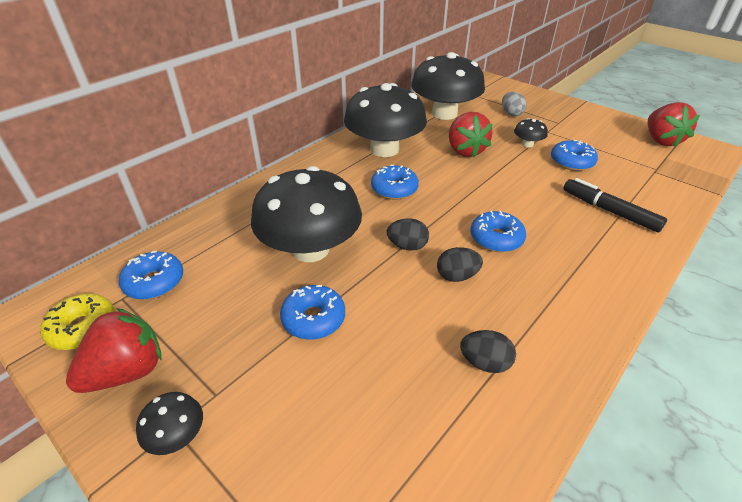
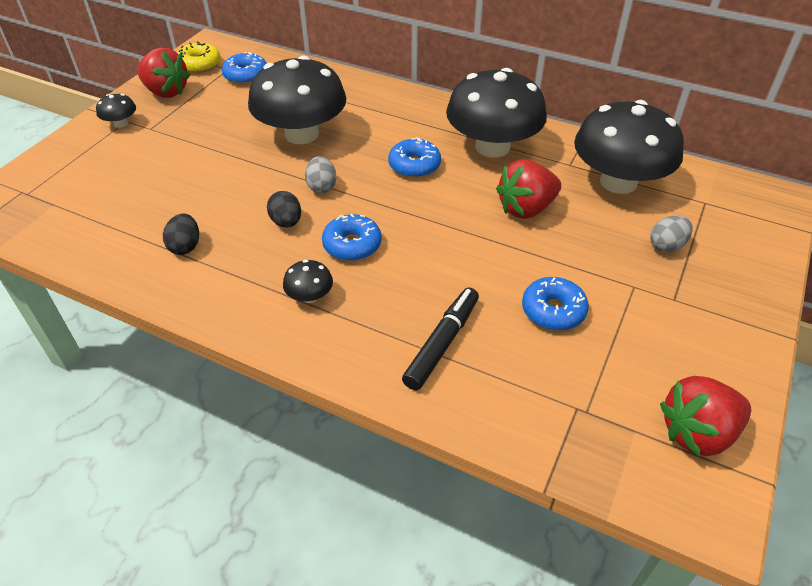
camera: 75 degrees right, 5 degrees up
blue donut [280,285,345,340] -> none
black egg [387,218,429,251] -> grey egg [305,156,337,193]
black mushroom [514,118,548,147] -> black mushroom moved to [283,260,333,303]

